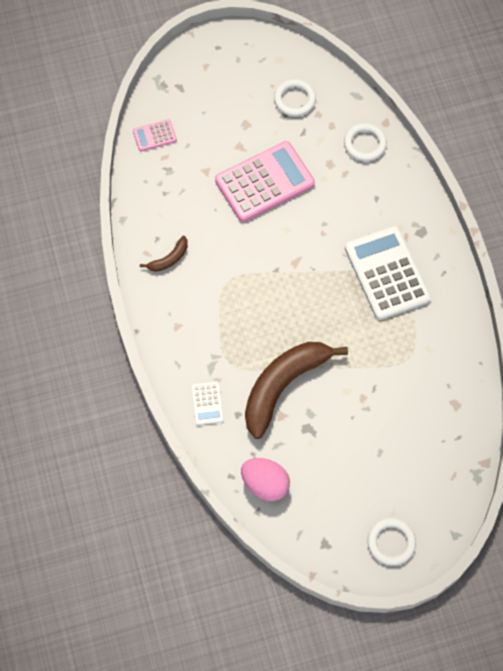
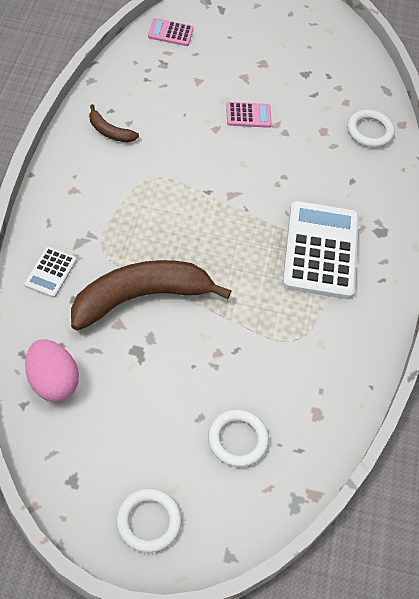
camera: 20 degrees right, 10 degrees down
brown banana [140,236,188,272] -> brown banana turned 45 degrees clockwise [90,104,139,142]
pink calculator [215,141,315,222] -> pink calculator [226,102,272,128], size x0.46
white ring [274,79,316,116] -> white ring moved to [208,409,269,467]

